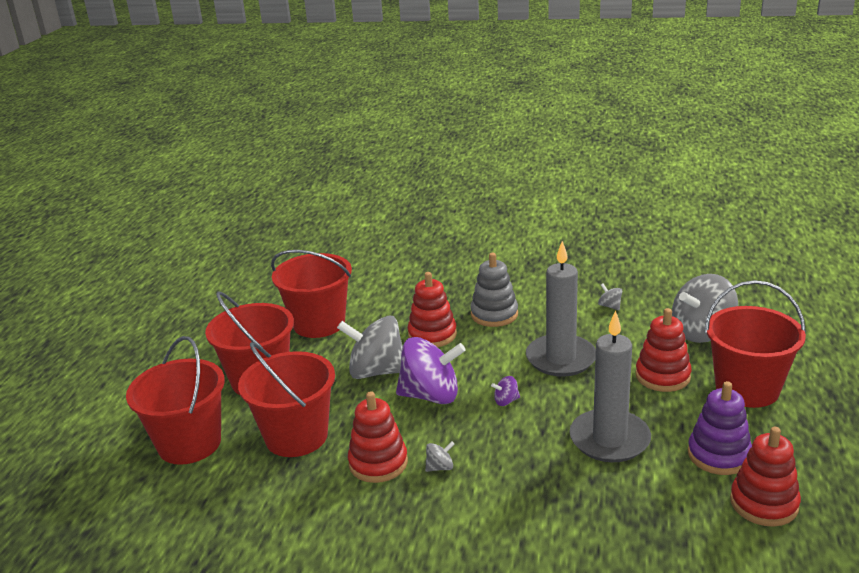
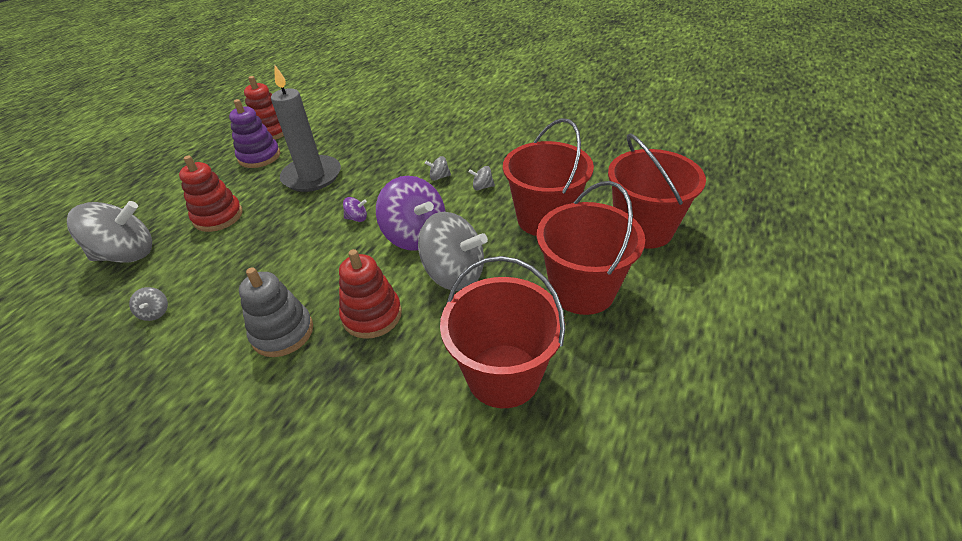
camera: 165 degrees left, 15 degrees up
red stacking toy [348,391,408,483] -> grey spinning top [469,166,495,190]
purple spinning top [396,337,466,404] -> purple spinning top turned 150 degrees counterclockwise [376,176,446,251]
grey candle [526,241,596,377] -> none
red bucket [705,280,806,408] -> none

